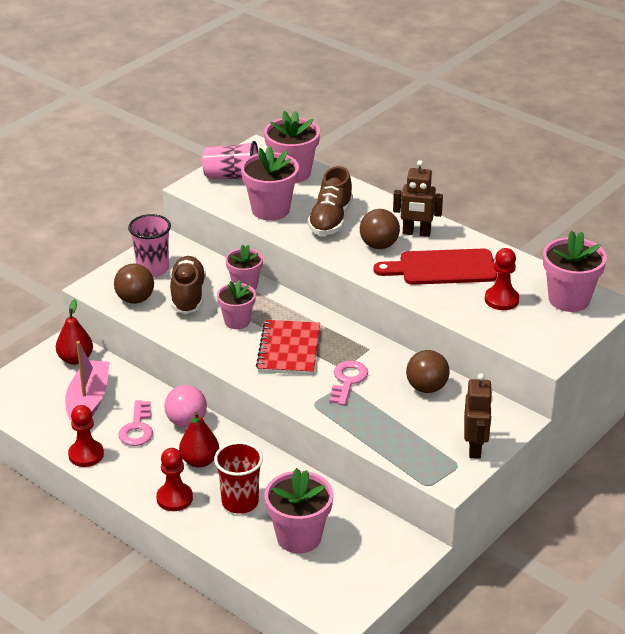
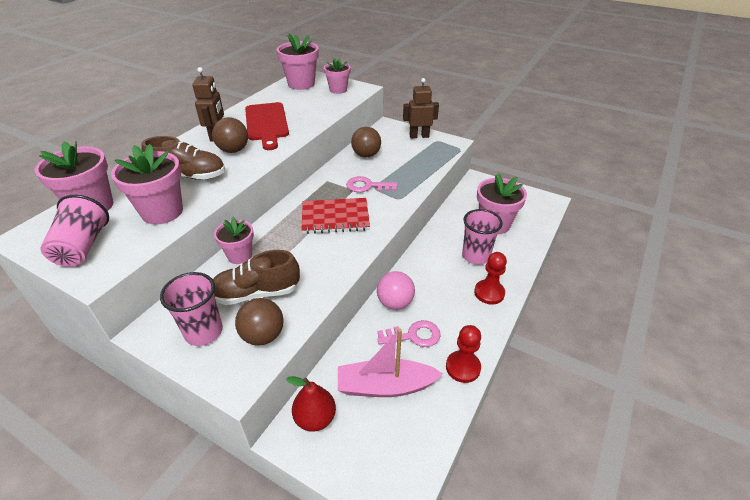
camera: 100 degrees left, 5 degrees up
red pear [179,411,219,468] -> none
red cup [214,442,263,514] -> pink cup [462,209,503,265]
pink flower pot [217,280,256,329] -> pink flower pot moved to [324,58,351,94]
red pawn [485,248,519,310] -> none

